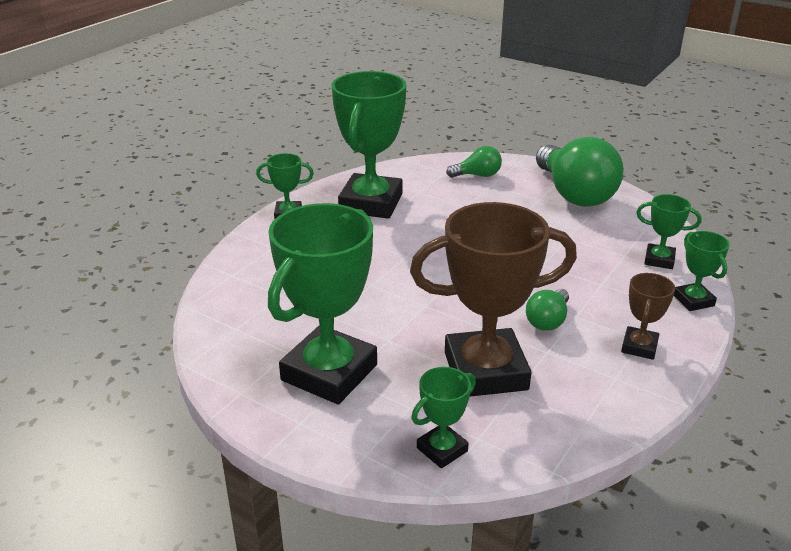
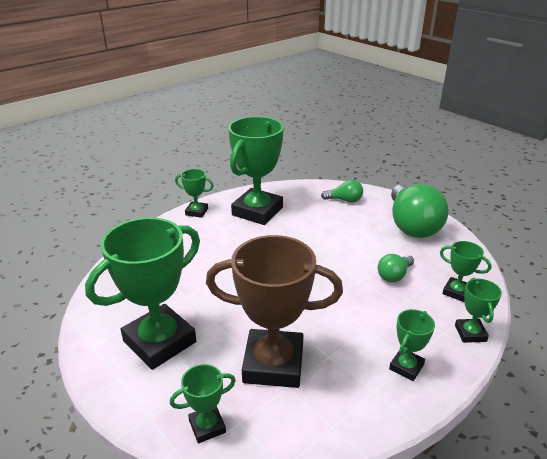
camera: 15 degrees right, 0 degrees up
green light bulb [526,289,569,331] -> green light bulb moved to [378,254,414,282]
brown trophy [621,273,675,360] -> green trophy [389,309,435,381]

